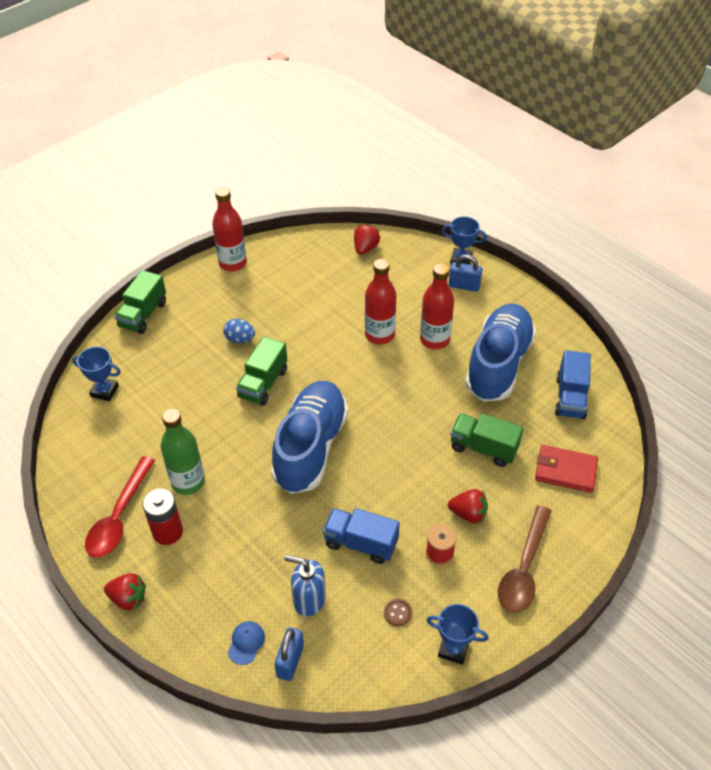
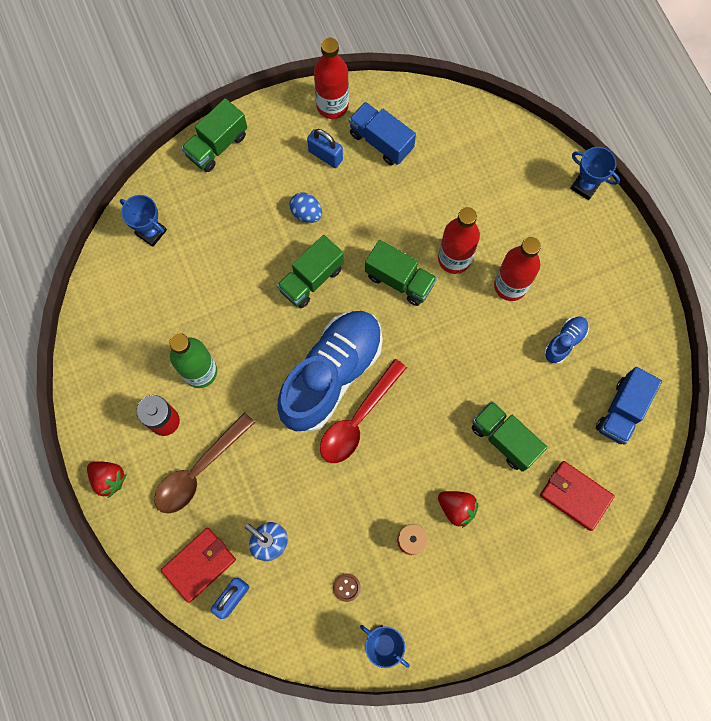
camera: 20 degrees right, 25 degrees up
red spoon [85,456,155,558] -> red spoon moved to [320,359,407,463]
blue cap [228,621,265,665] -> red wallet [161,528,236,603]
blue truck [323,508,400,564] -> blue truck moved to [349,102,416,166]
red strawberry [354,224,380,255] -> none
blue padlock [449,255,482,292] -> blue padlock moved to [307,129,343,168]
blue shoe [465,303,536,402] -> blue shoe [544,317,589,364], size x0.42
brown spoon [498,505,552,613] -> brown spoon moved to [154,412,255,514]
none -> green truck [365,240,437,306]

